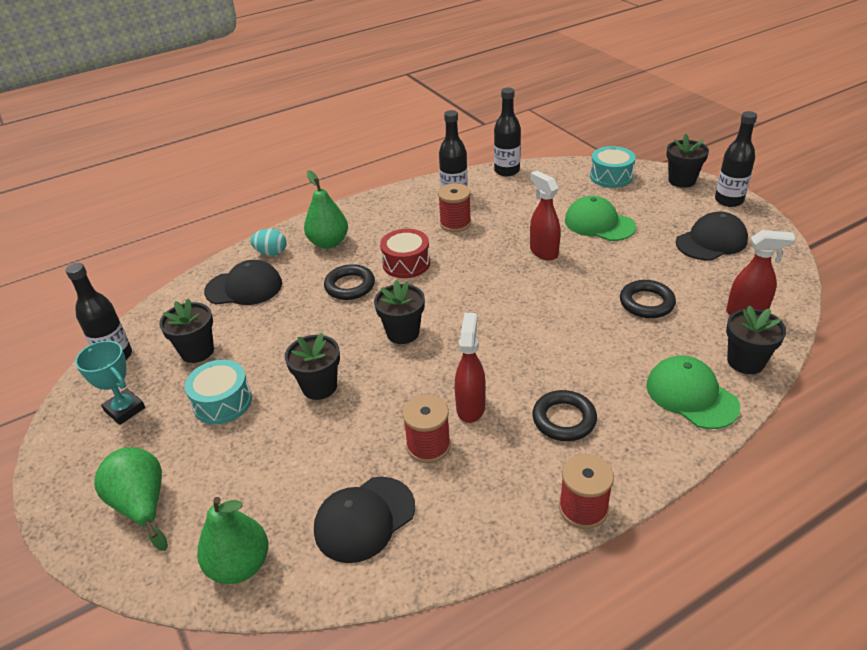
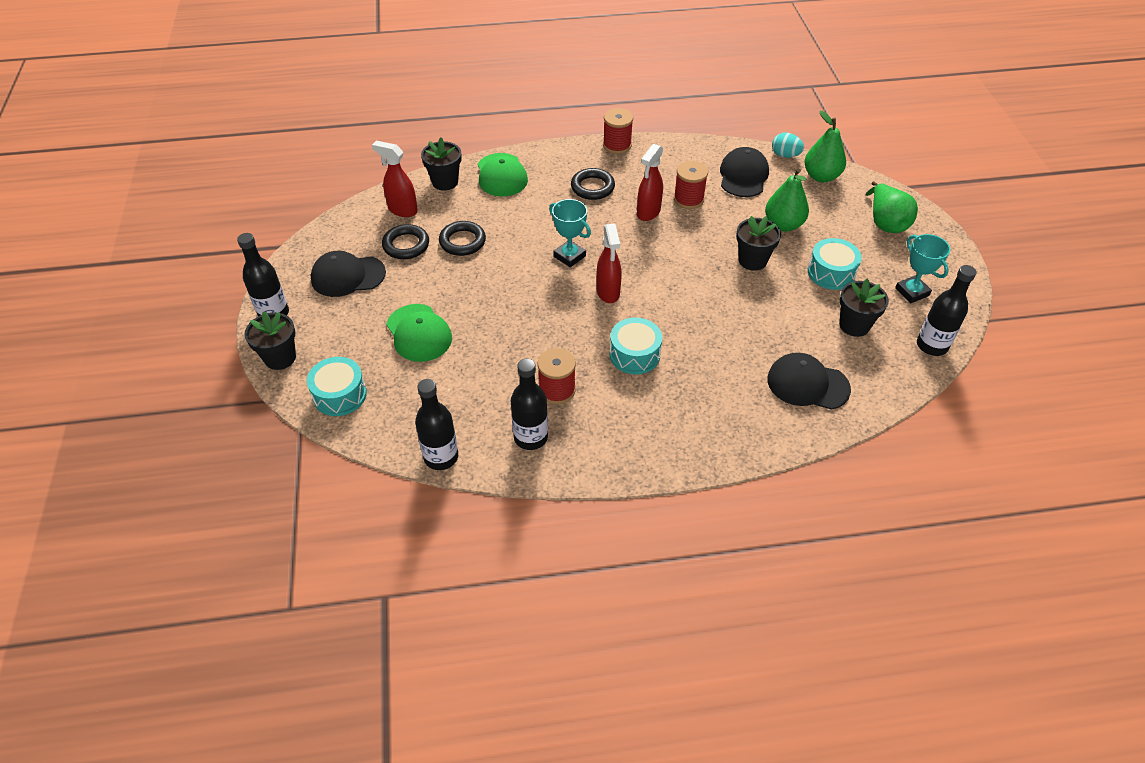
camera: 160 degrees left, 10 degrees up
turquoise egg [250,229,287,256] -> turquoise egg moved to [772,133,804,158]
green pear [304,170,348,249] -> green pear moved to [765,169,809,231]
black cap [314,477,415,563] -> black cap turned 60 degrees counterclockwise [720,147,769,197]
black ring [324,264,375,300] -> black ring moved to [382,224,429,259]
black flower pot [374,280,425,344] -> none
red drum [380,229,430,278] -> turquoise drum [610,317,662,374]
red spray bottle [530,171,561,261] -> red spray bottle moved to [596,224,622,303]
none -> turquoise trophy [549,199,591,267]

